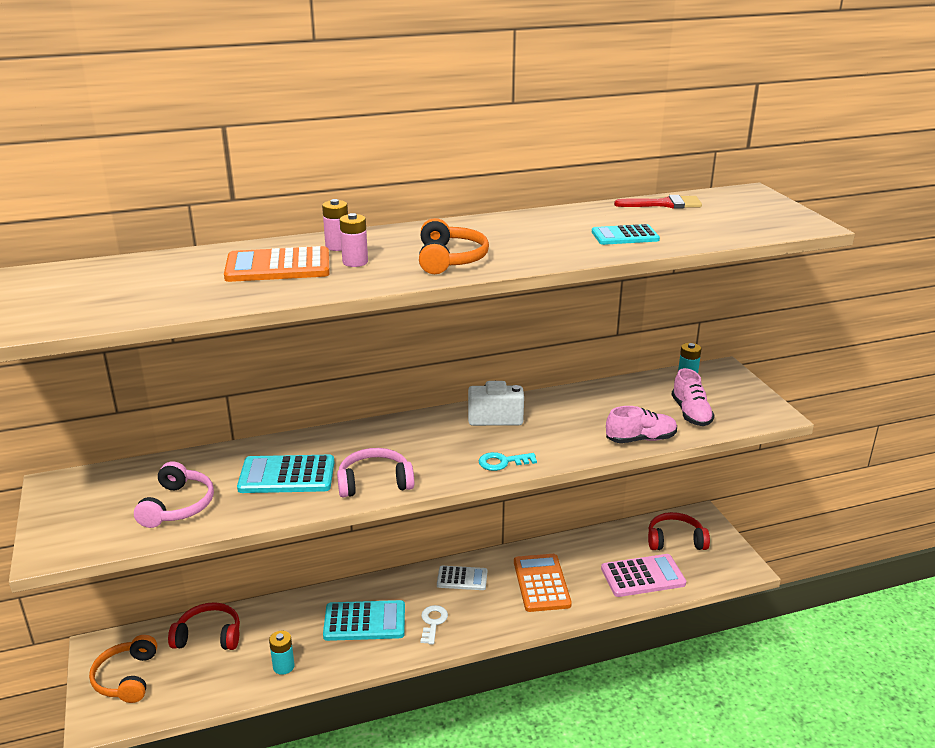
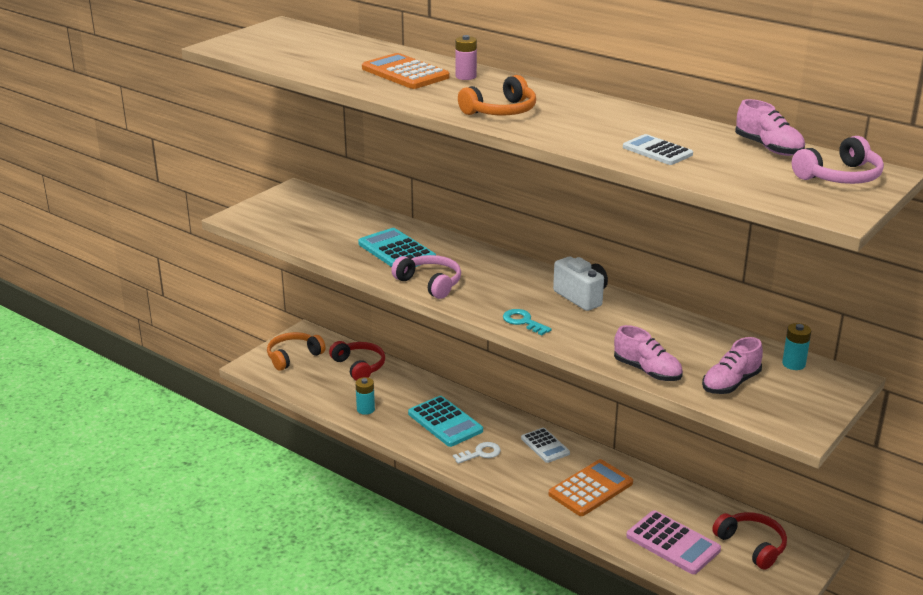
camera: 55 degrees right, 0 degrees up
pink headphones [134,461,214,528] -> pink headphones moved to [792,136,884,184]
pink battery [340,213,368,267] -> none
turquoise calculator [592,224,660,245] -> white calculator [623,134,693,165]
red brush [614,195,702,209] -> pink shoe [735,99,805,156]

